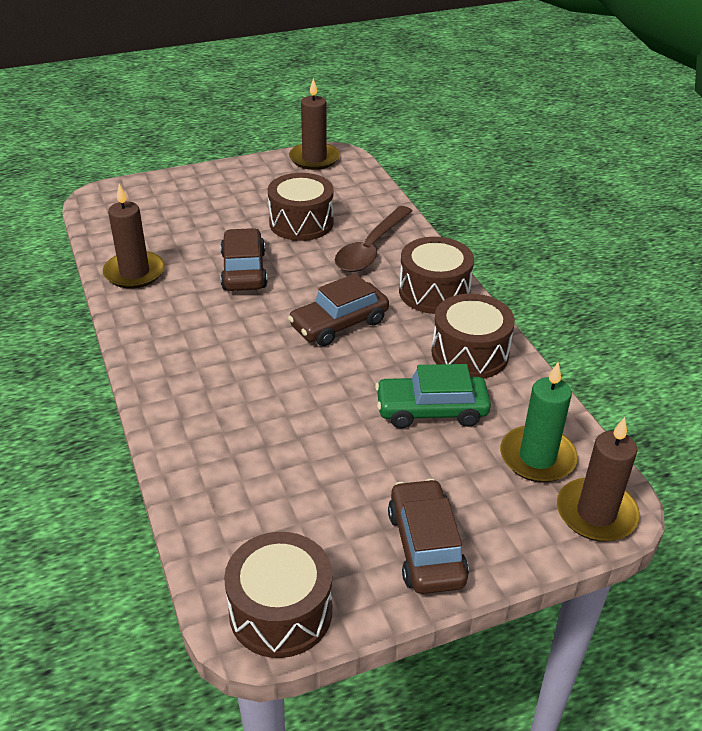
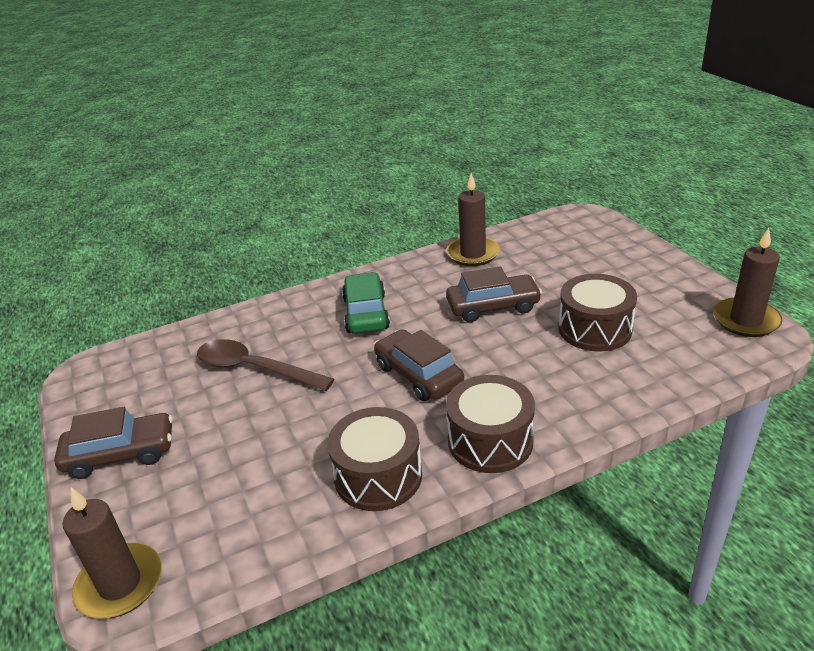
camera: 90 degrees right, 5 degrees down
brown drum [224,532,332,658] -> none
brown spoon [335,206,413,272] -> brown spoon moved to [197,339,334,391]
green car [375,364,491,428] -> green car moved to [342,272,390,334]
green candle [500,362,578,483] -> none

